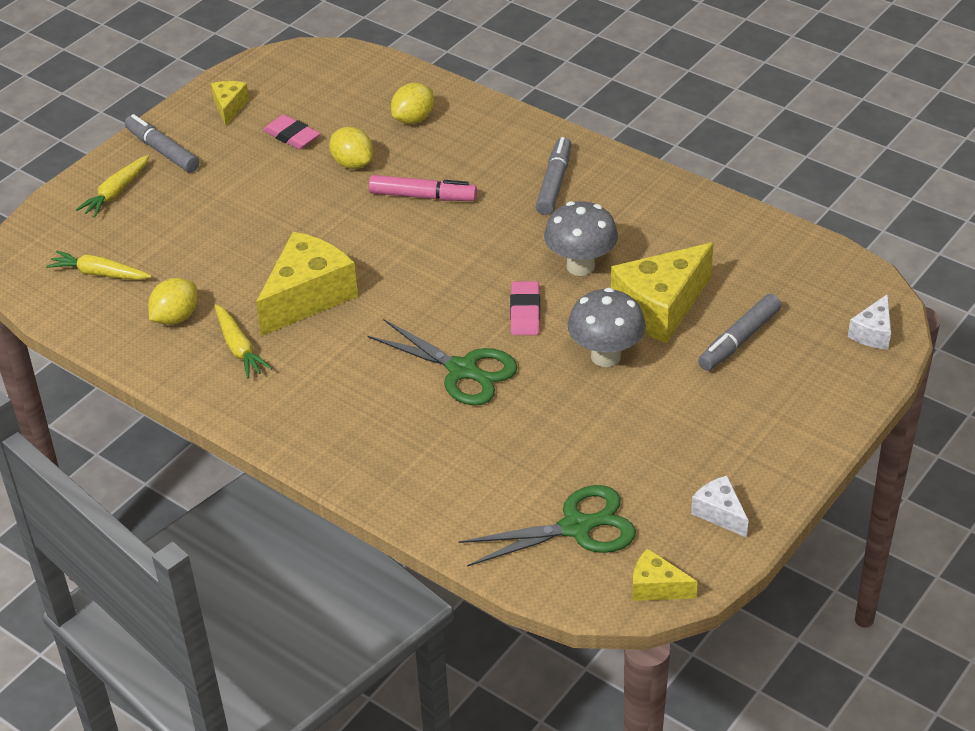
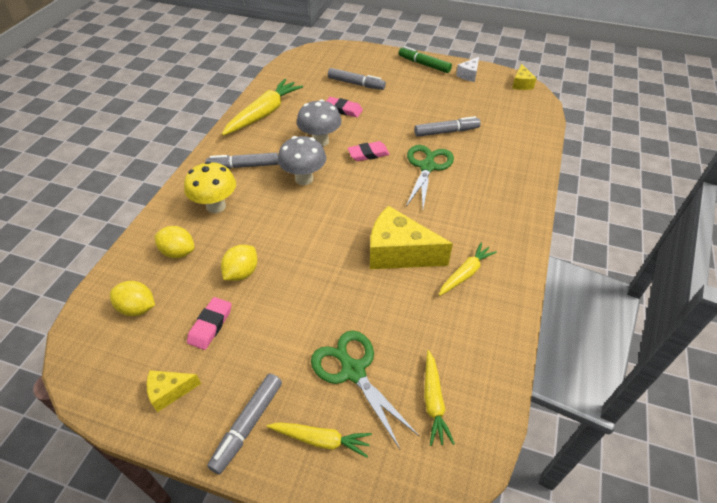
camera: 110 degrees left, 5 degrees up
yellow lemon [148,278,198,325] -> yellow lemon moved to [110,281,155,316]
pink marker [369,175,477,201] -> none
green scissors [459,485,636,567] -> green scissors moved to [311,331,419,449]
grey mushroom [568,288,646,367] -> grey mushroom moved to [278,136,326,185]
yellow cheese [611,242,714,343] -> pink eraser [326,97,363,117]
white cheese [848,294,891,349] -> none
none -> yellow mushroom [184,161,236,213]
none -> yellow carrot [222,79,303,135]
none -> green marker [399,46,452,73]
none -> grey marker [414,116,481,137]

